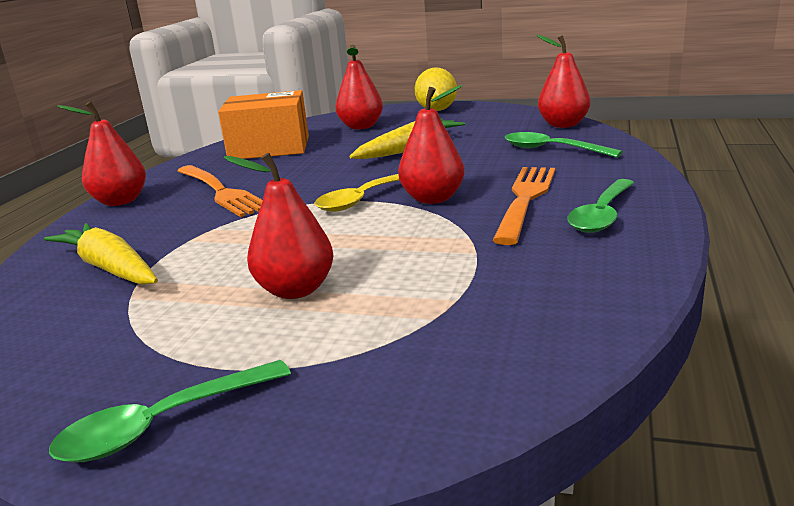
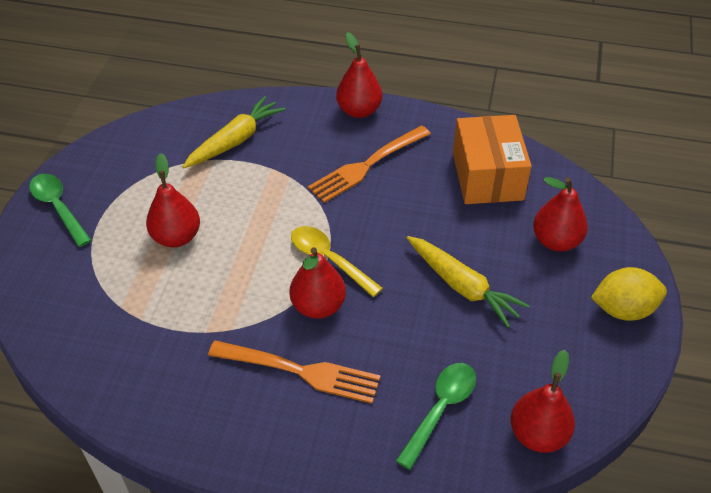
camera: 85 degrees right, 25 degrees up
green spoon [567,179,634,233] -> none

